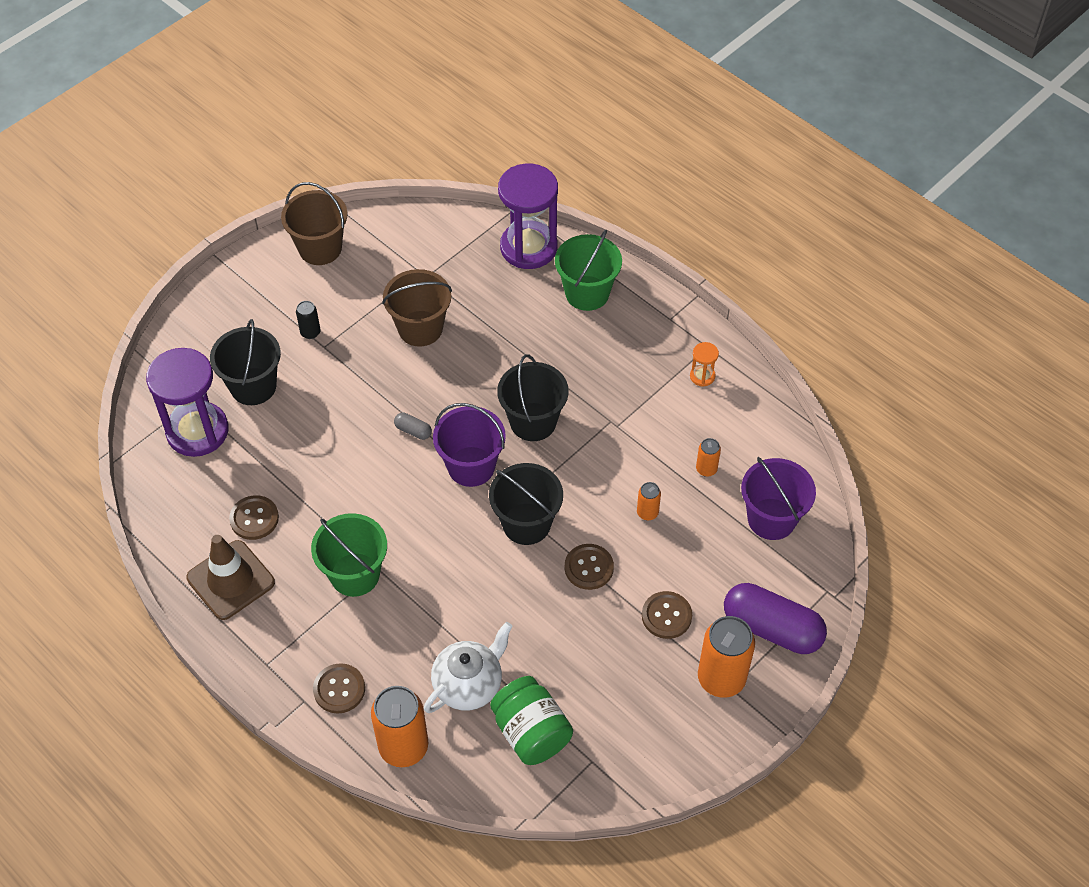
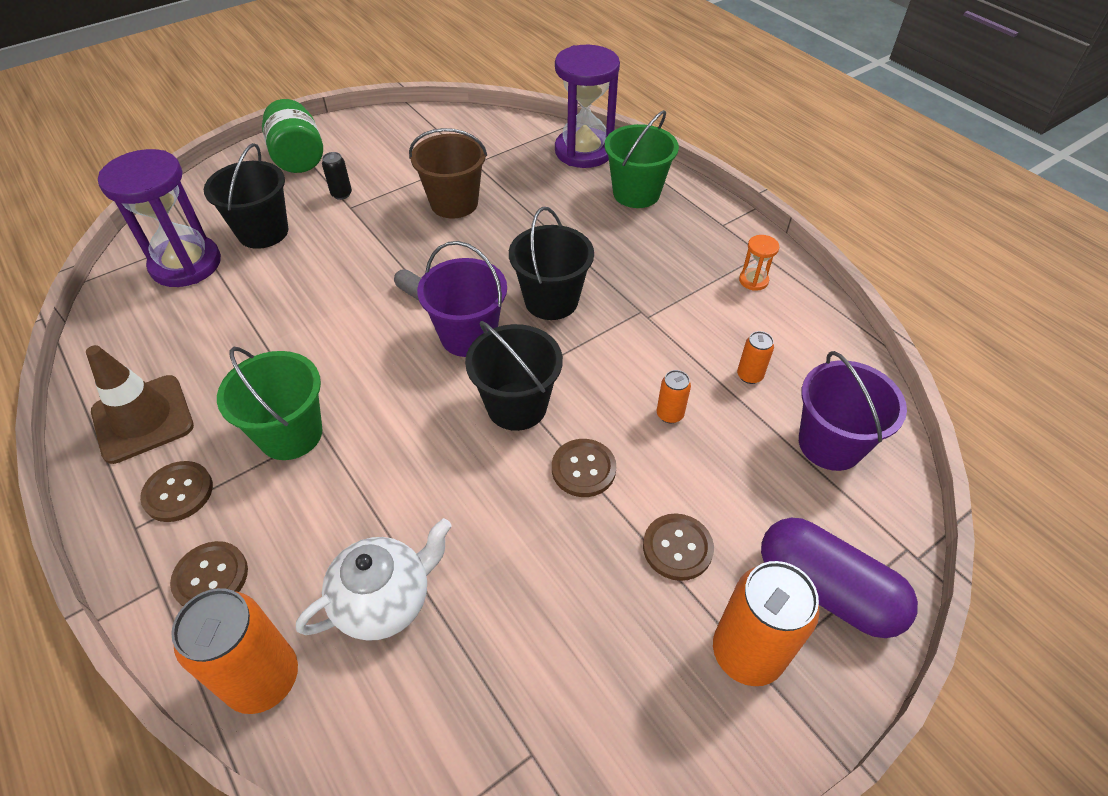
camera: 10 degrees right, 5 degrees down
brown button [229,495,279,540] -> brown button moved to [140,461,213,522]
brown bucket [281,182,348,265] -> none
green jar [490,676,573,765] -> green jar moved to [262,99,323,173]

